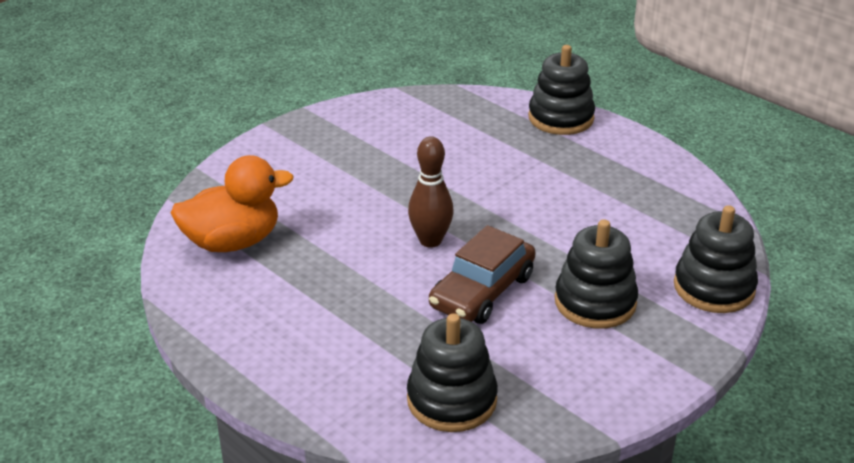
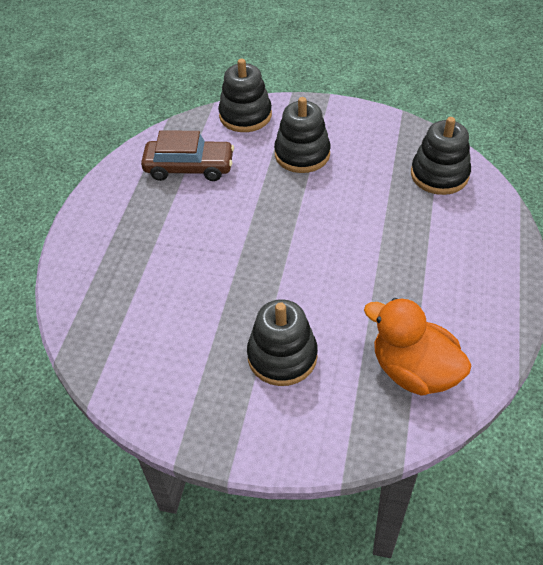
camera: 120 degrees left, 15 degrees up
brown bowling pin [408,136,454,247] -> none
brown car [429,225,536,324] -> brown car moved to [141,130,234,181]
black stacking toy [528,45,595,135] -> black stacking toy moved to [247,299,318,386]

